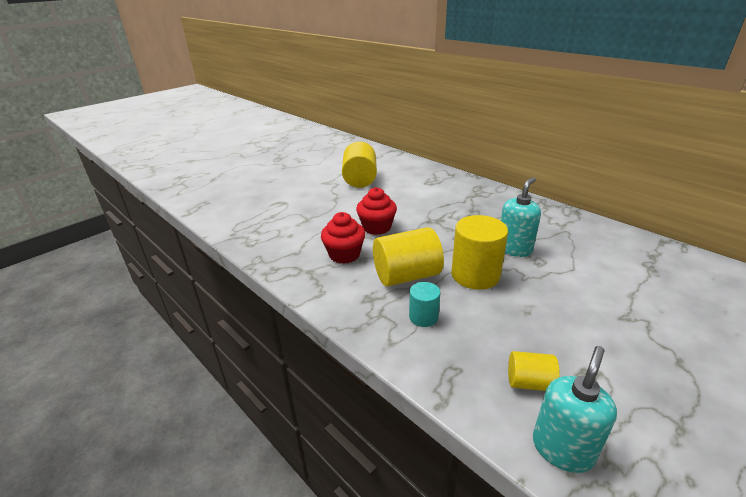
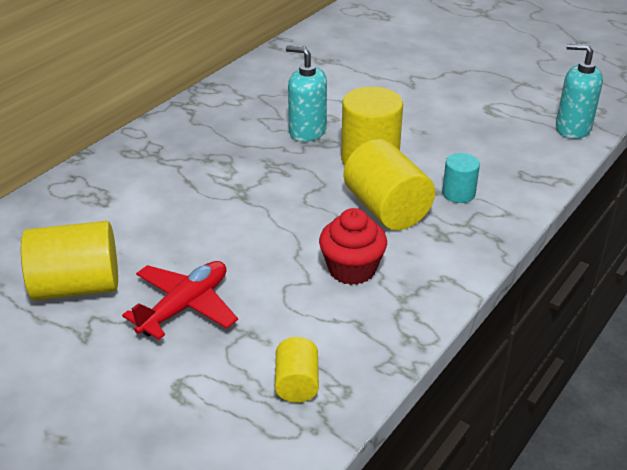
camera: 100 degrees left, 5 degrees up
red cupcake [356,187,397,235] -> none
yellow cylinder [508,351,560,391] -> yellow cylinder moved to [275,337,319,402]
none -> red plane [122,261,238,340]

